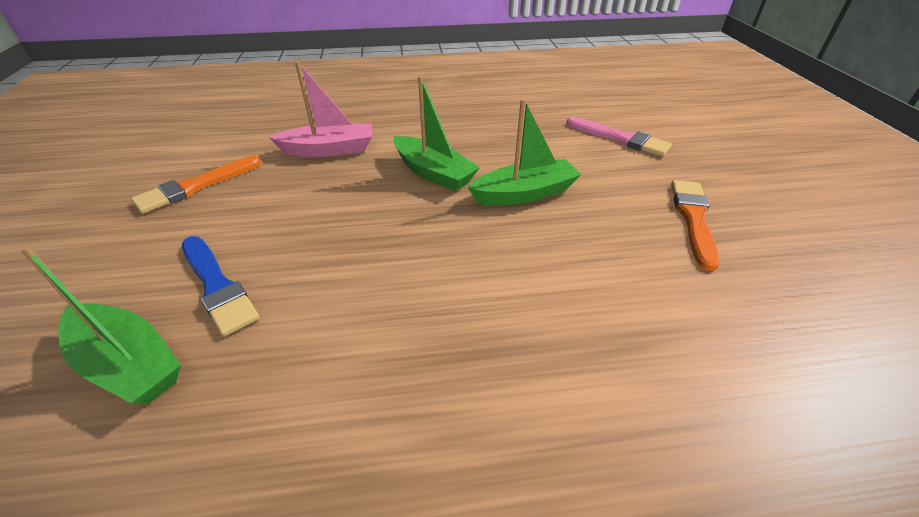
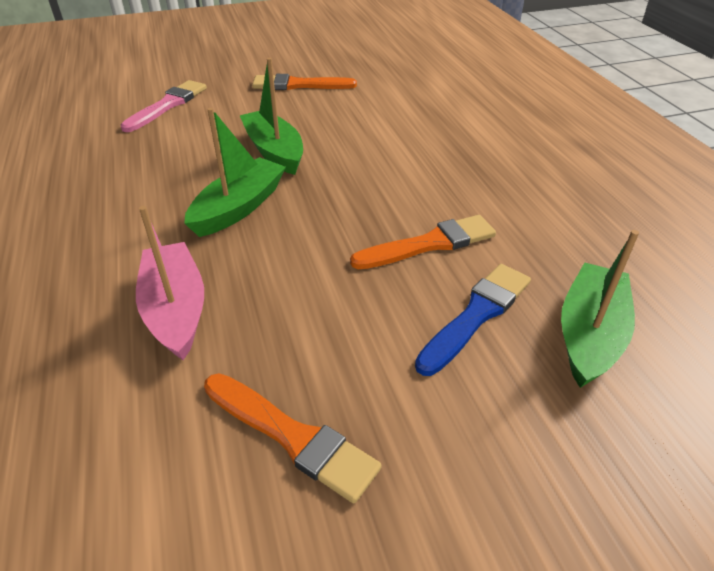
camera: 100 degrees left, 0 degrees up
none -> orange brush [350,215,496,269]

